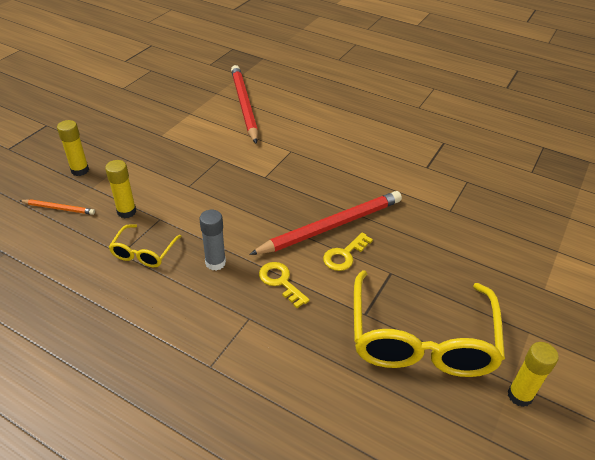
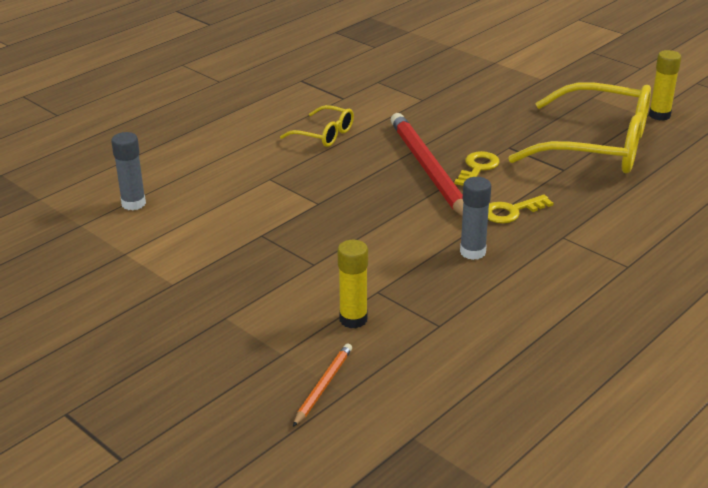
camera: 75 degrees left, 10 degrees down
yellow glue stick [57,120,89,176] -> none
yellow glasses [109,224,182,267] -> yellow glasses moved to [280,105,354,147]
red pencil [231,65,258,144] -> grey glue stick [111,132,146,210]
yellow key [323,232,373,271] -> yellow key turned 120 degrees counterclockwise [454,151,500,186]

